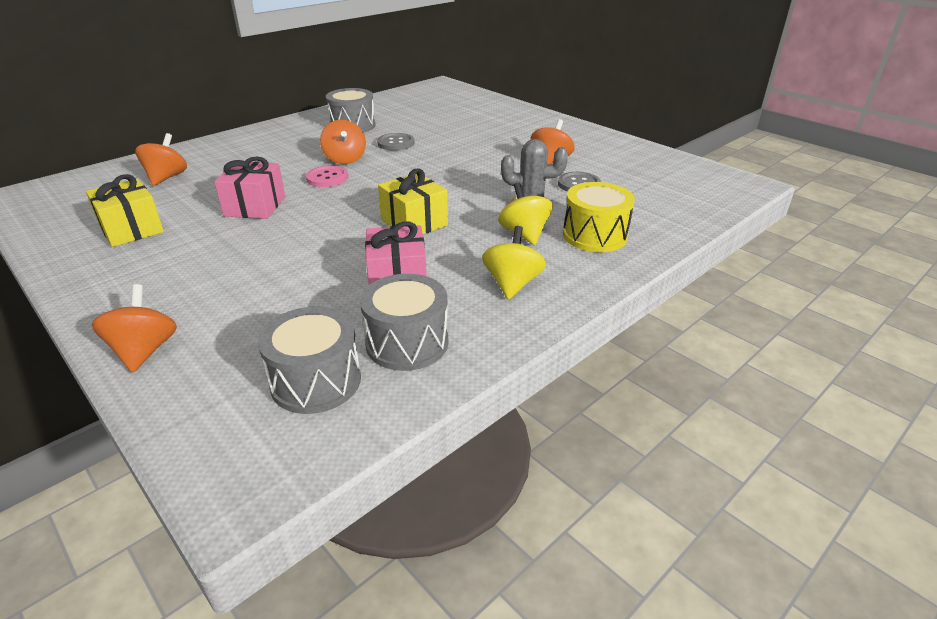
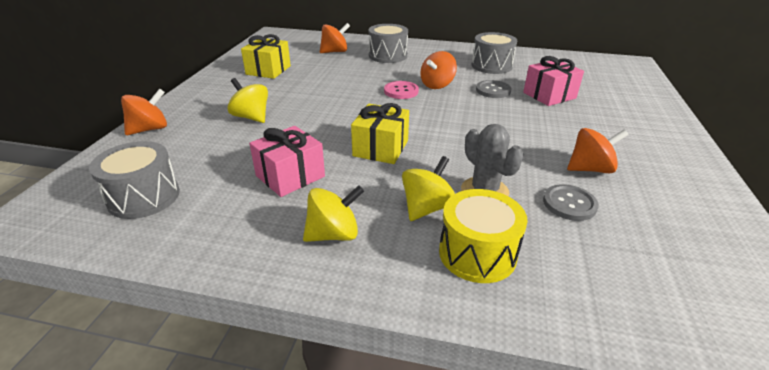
camera: 55 degrees right, 0 degrees up
pink gift [214,157,285,219] -> pink gift moved to [523,56,584,106]
grey drum [360,274,448,371] -> grey drum moved to [369,24,408,63]
none -> yellow spinning top [227,78,268,123]

